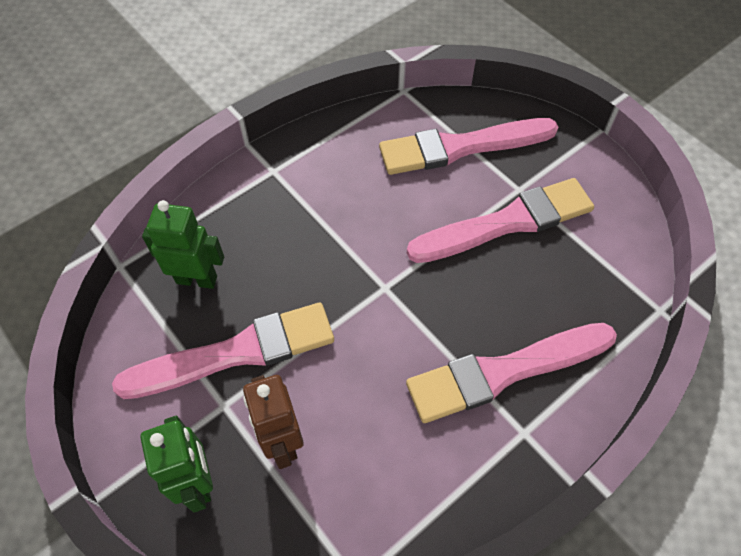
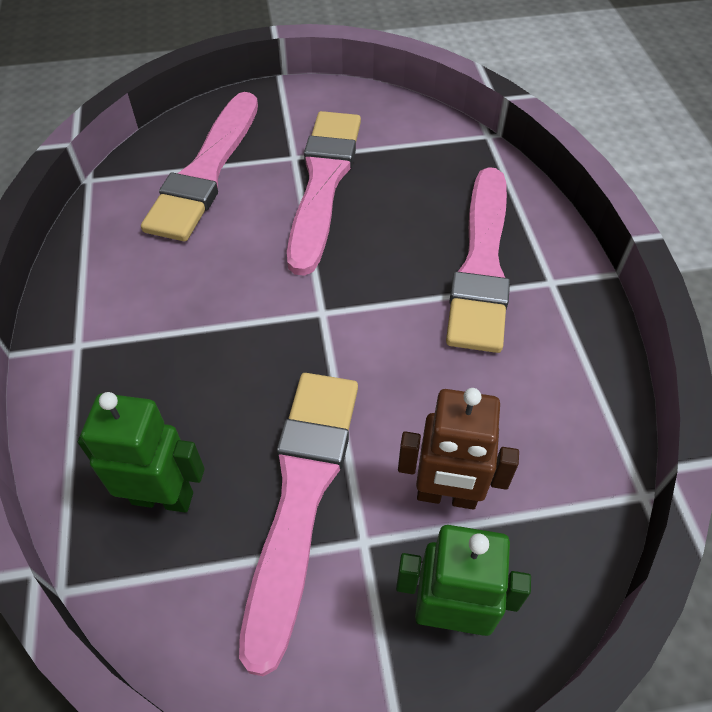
camera: 60 degrees left, 5 degrees down
green robot [142,200,224,289] -> green robot turned 60 degrees clockwise [78,392,205,513]

